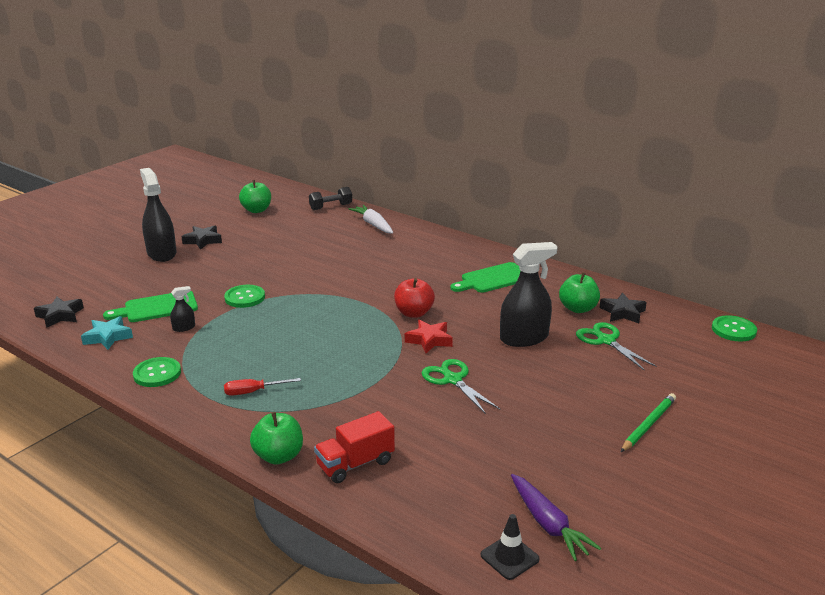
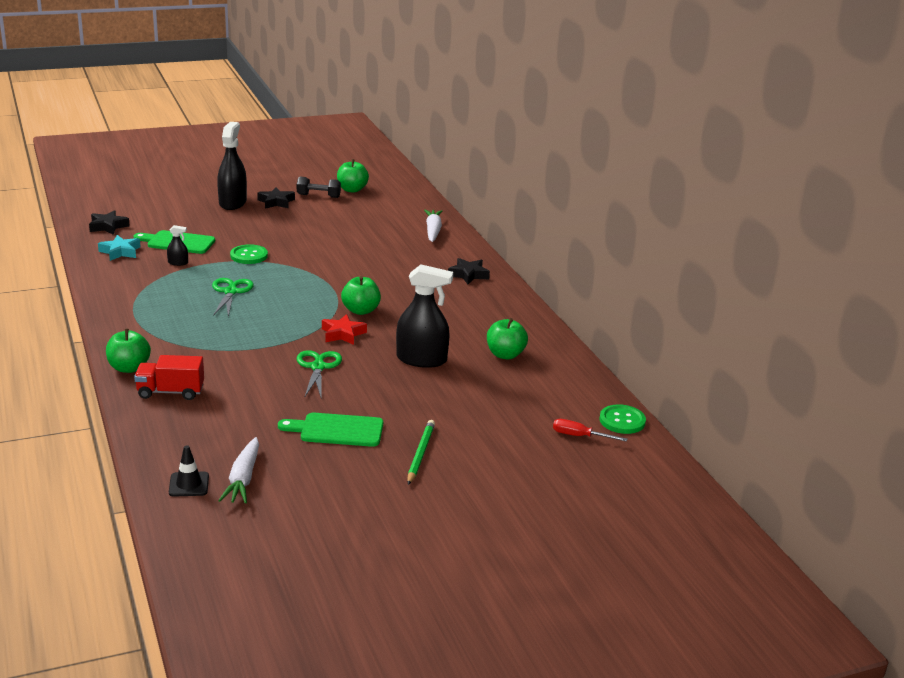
camera: 30 degrees right, 0 degrees up
green button [133,357,181,387] -> none
red screwdriver [224,378,301,396] -> red screwdriver moved to [553,419,628,442]
black dumbbell [309,187,352,210] -> black dumbbell moved to [297,177,341,198]
red apple [394,278,435,318] -> green apple [341,276,381,315]
green cutting board [450,262,521,293] -> green cutting board moved to [278,413,383,447]
purple carrot [511,474,601,561] -> white carrot [218,437,259,504]
green scissors [576,322,657,371] -> green scissors moved to [212,278,254,317]
black star [600,293,647,323] -> black star moved to [448,258,490,284]
green pencil [621,393,676,452] -> green pencil turned 60 degrees counterclockwise [408,420,435,485]

